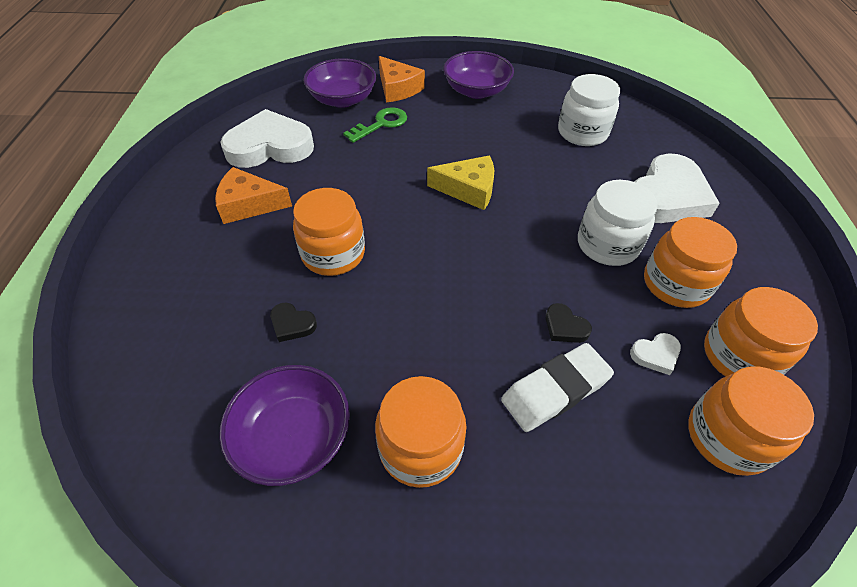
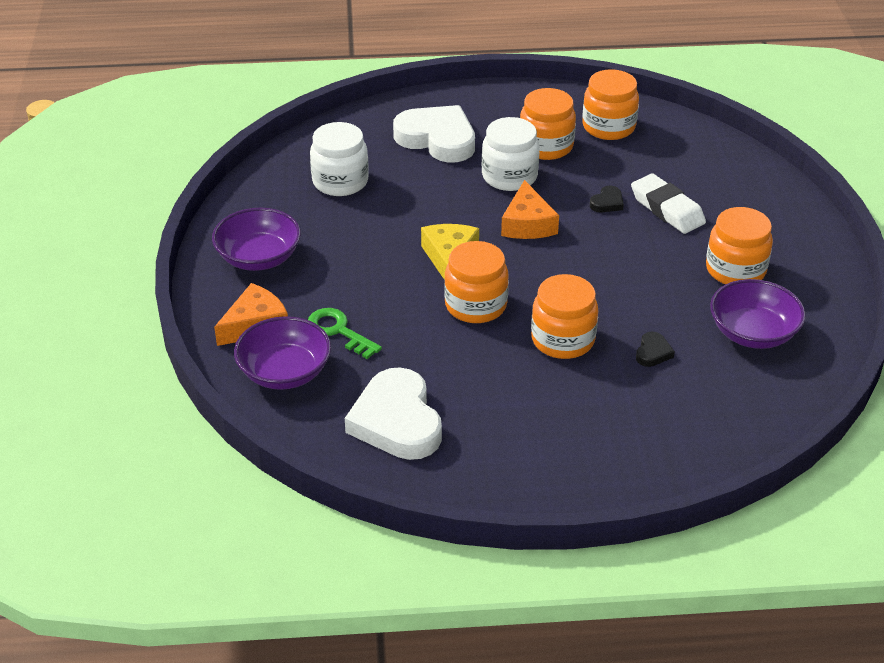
camera: 95 degrees left, 10 degrees down
orange cheese [215,167,292,224] -> orange cheese moved to [501,180,559,239]
white heart [630,333,681,375] -> none
orange jar [688,366,814,476] -> orange jar moved to [444,241,509,323]

